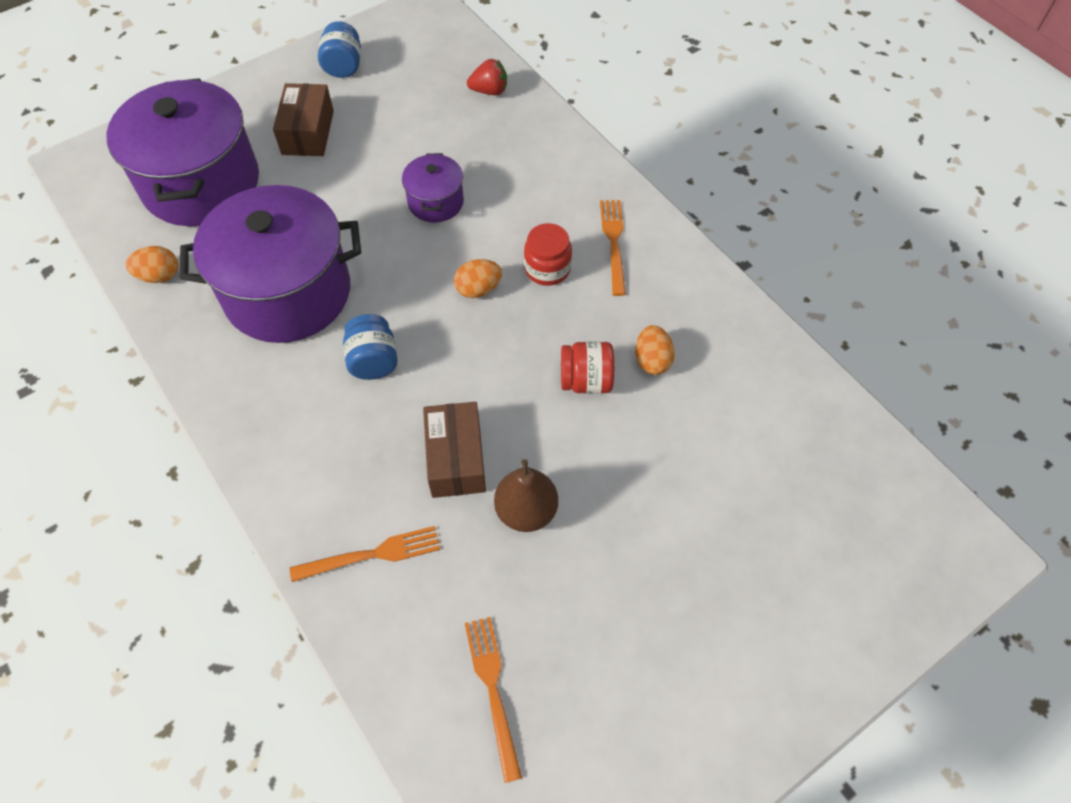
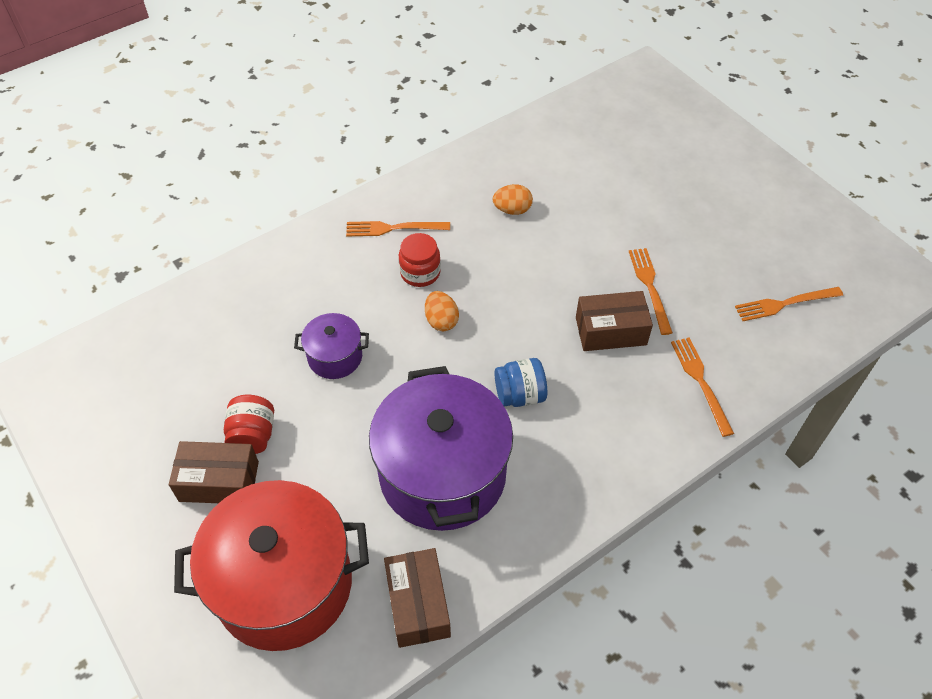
camera: 90 degrees left, 5 degrees down
purple pot [106,78,259,226] -> red pot [174,480,369,651]
orange egg [126,246,178,283] -> brown box [384,548,451,648]
blue jar [318,21,361,78] -> none
red strawberry [467,59,507,95] -> none
brown pear [494,459,558,532] -> orange fork [629,248,673,335]
red jar [561,342,614,394] -> red jar moved to [224,395,274,454]

